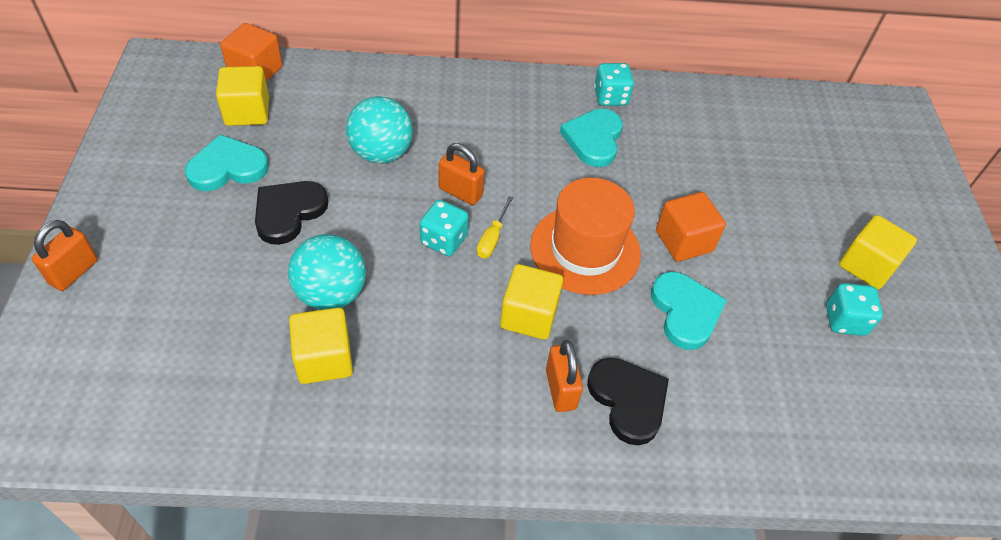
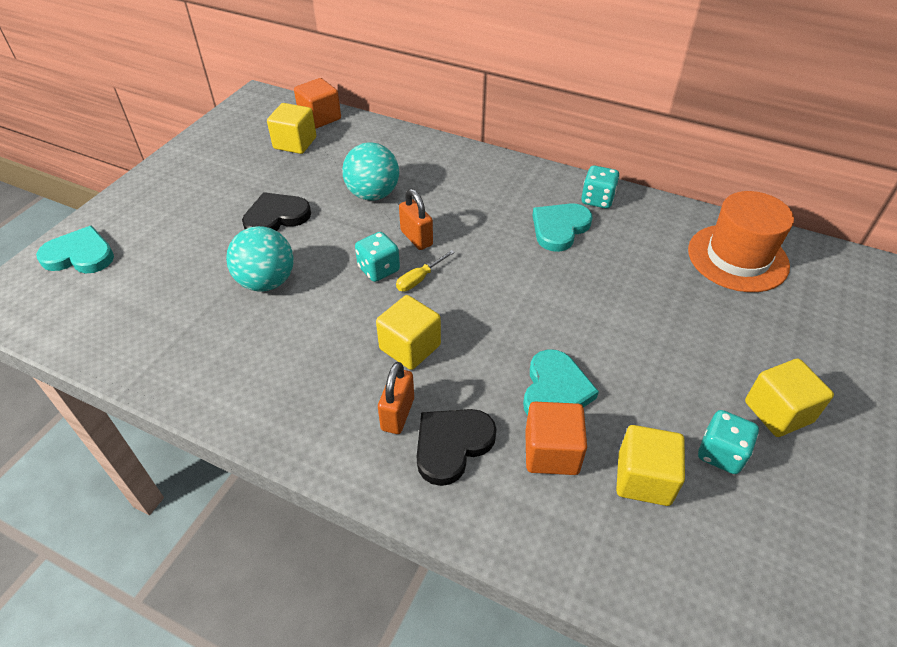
camera: 30 degrees right, 5 degrees down
orange padlock [32,220,98,291] -> none
turquoise heart [185,134,269,191] -> turquoise heart moved to [36,226,114,273]
yellow cube [289,308,353,384] -> yellow cube moved to [616,425,685,506]
orange hat [530,178,641,295] -> orange hat moved to [688,191,794,292]
black heart [587,358,669,445] -> black heart turned 135 degrees counterclockwise [417,409,496,486]
orange cube [656,192,726,262] -> orange cube moved to [525,402,587,475]

